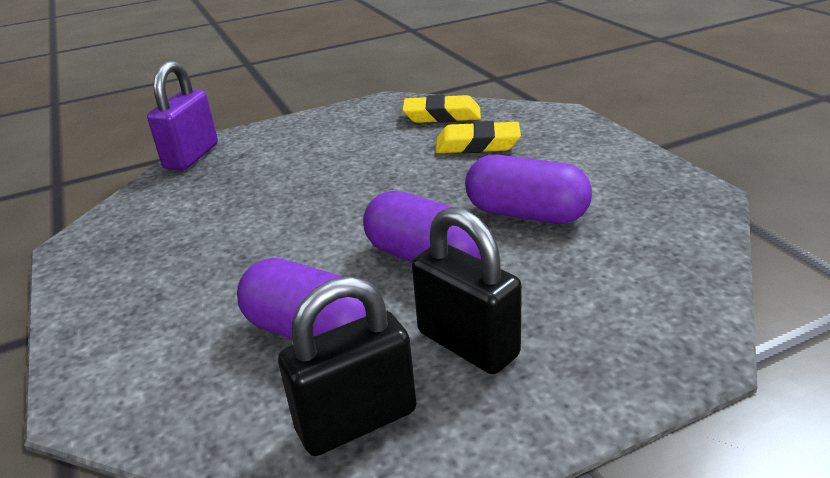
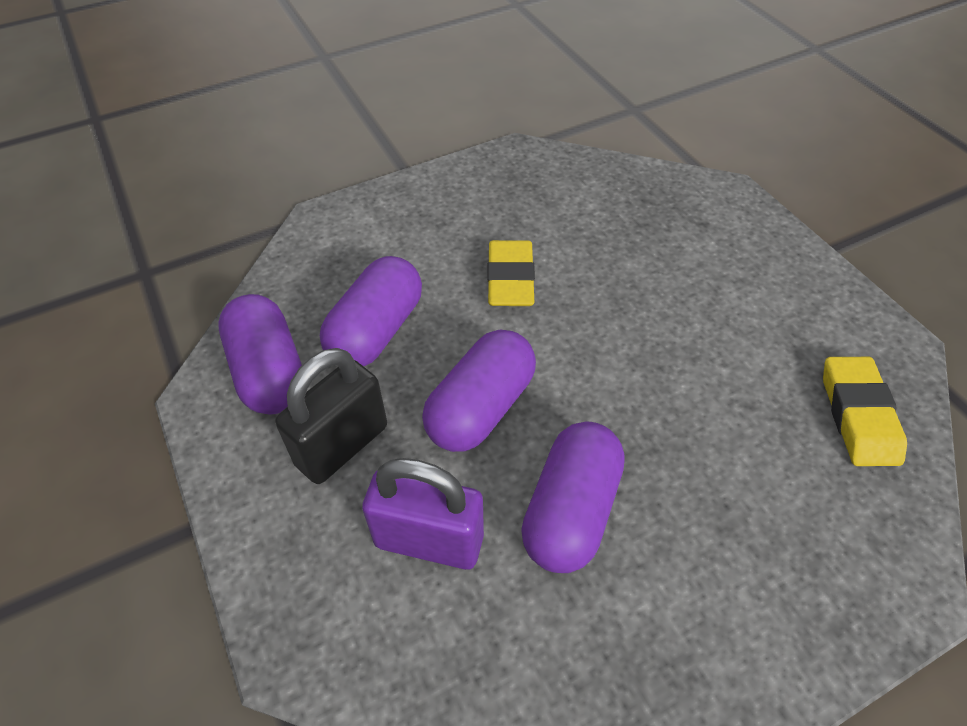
camera: 85 degrees right, 20 degrees up
purple padlock [147,61,218,170] -> purple padlock moved to [362,458,484,570]
black padlock [278,276,416,456] -> purple capsule [218,294,302,415]
yellow eraser [435,121,521,153] -> yellow eraser moved to [487,240,535,306]

